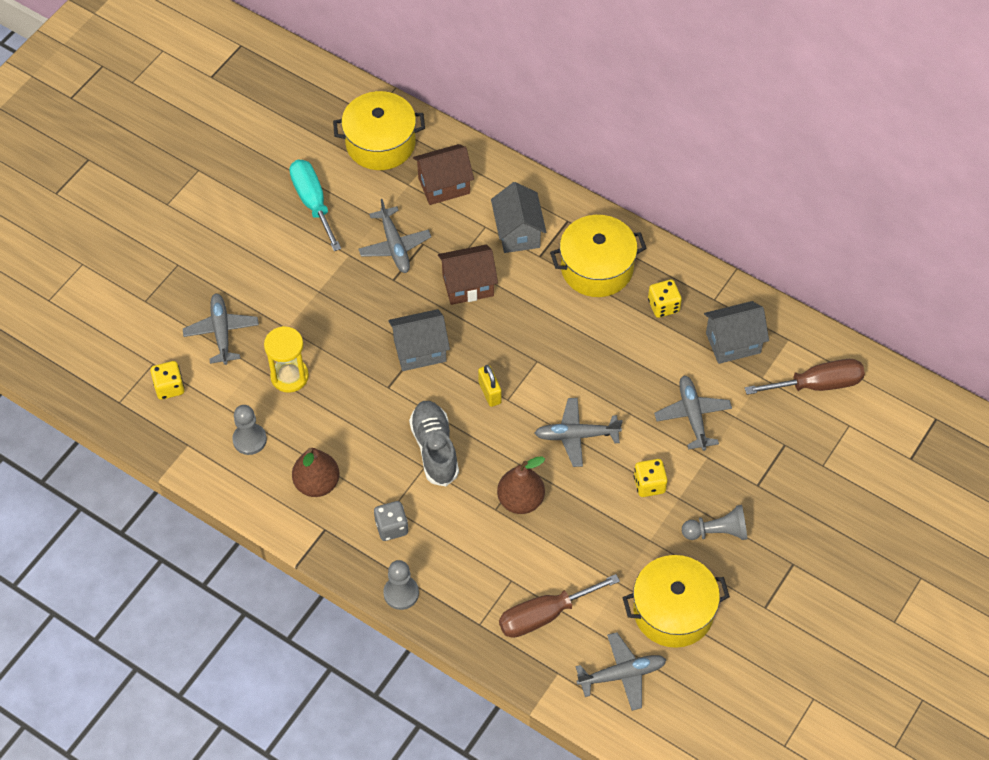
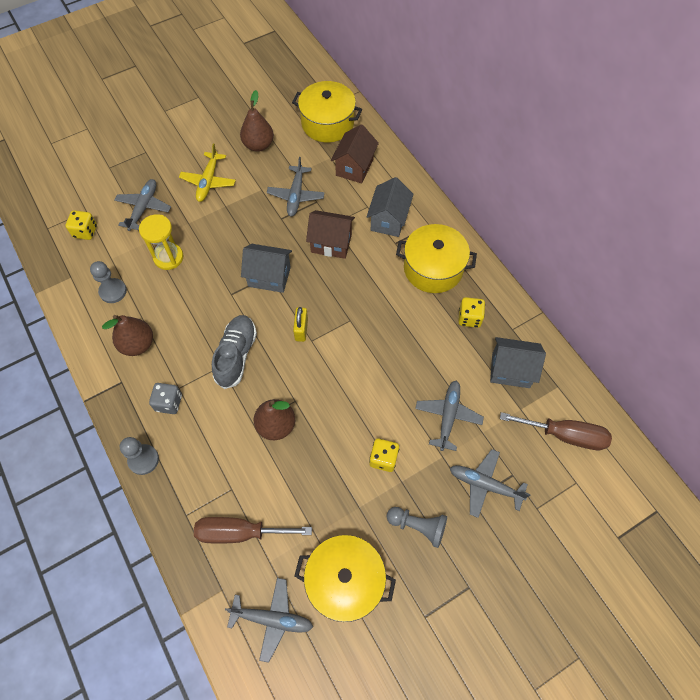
camera: 25 degrees right, 5 degrees up
turquoise screwdriver [289,160,341,251] -> brown pear [240,90,274,152]
brown house [413,144,474,205] -> brown house turned 75 degrees counterclockwise [331,124,379,183]
grey plane [535,398,623,467] -> grey plane moved to [450,449,531,518]
none -> yellow plane [179,143,236,202]

